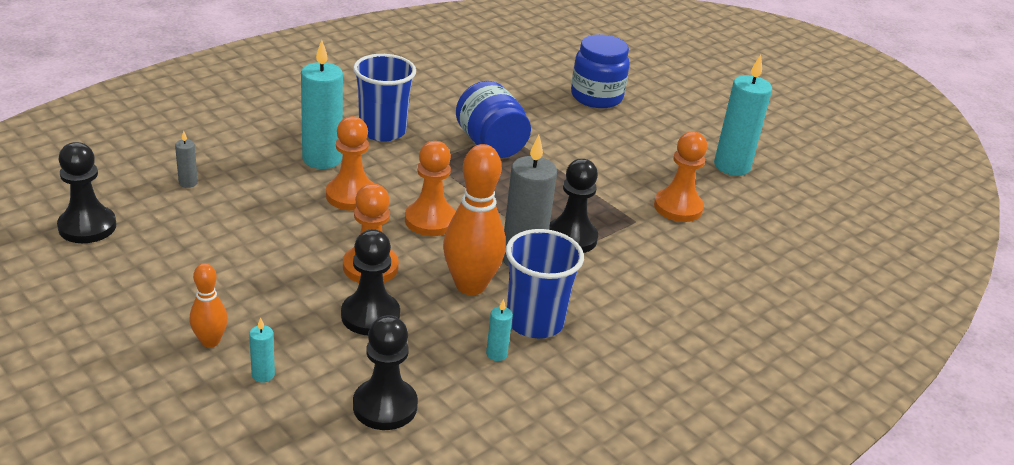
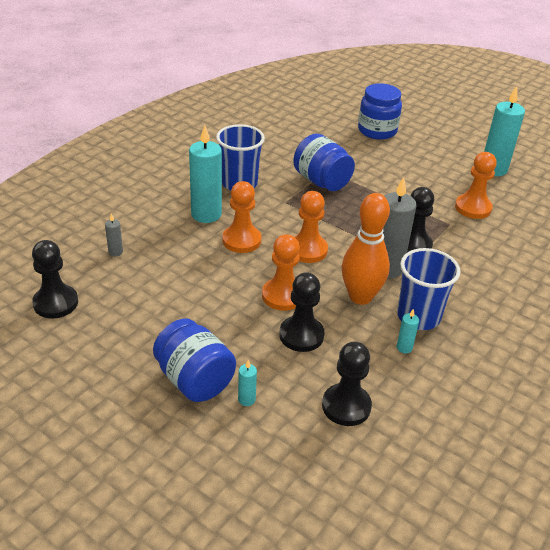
camera: 10 degrees left, 5 degrees up
orange bowling pin [190,263,228,348] -> blue jar [153,319,236,402]

